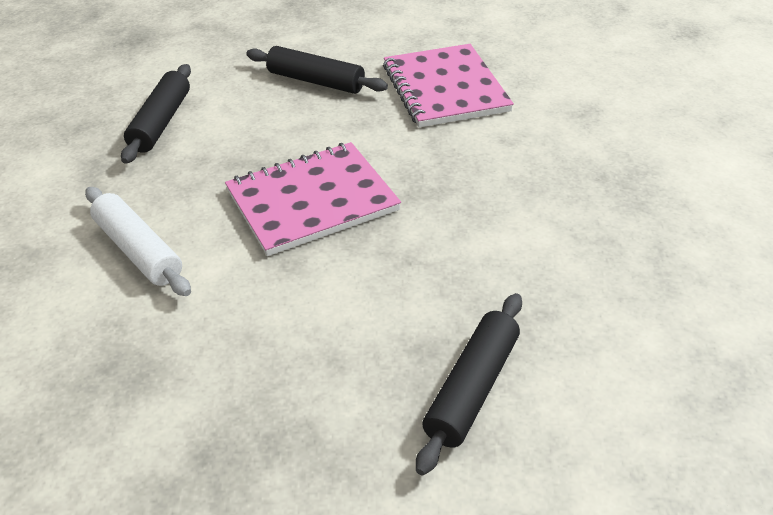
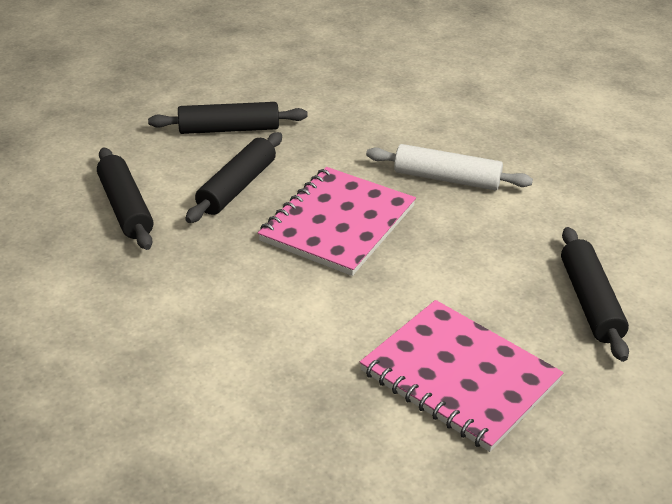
camera: 35 degrees left, 5 degrees down
white rolling pin [85,187,191,296] -> white rolling pin moved to [366,144,533,190]
pink notebook [383,44,514,127] -> pink notebook moved to [360,300,564,452]
none -> black rolling pin [185,132,282,223]

